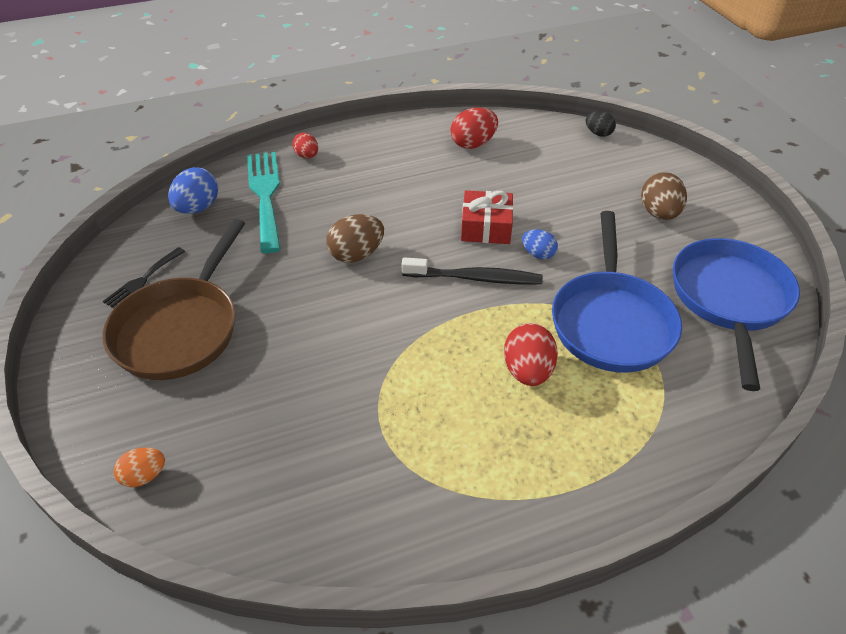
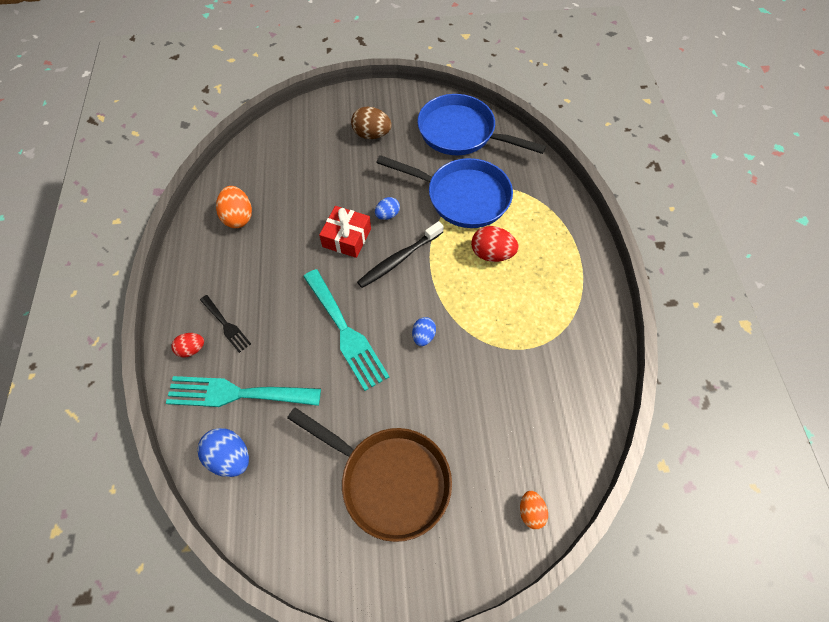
camera: 75 degrees left, 15 degrees up
black fork [103,247,185,308] -> black fork moved to [200,295,251,353]
brown egg [326,214,384,263] -> turquoise fork [303,269,389,391]
black toothbrush [401,257,543,284] -> black toothbrush turned 150 degrees counterclockwise [357,221,444,288]
red egg [450,108,498,149] -> orange egg [216,186,252,228]
black egg [586,111,616,137] -> none
none -> blue egg [412,317,436,346]

